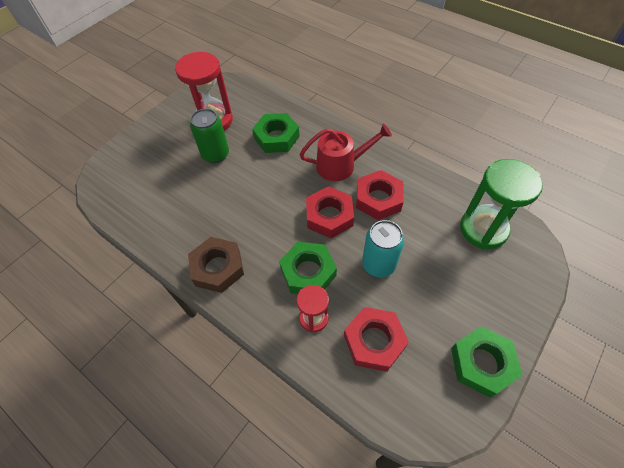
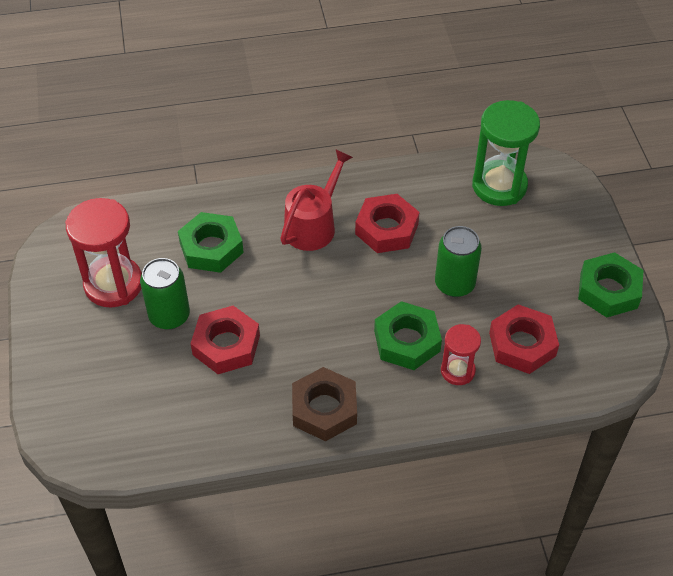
camera: 50 degrees left, 5 degrees down
red nut [306,186,354,238] -> red nut moved to [191,306,260,374]
turquoise can [362,220,404,277] -> green can [435,226,482,297]

